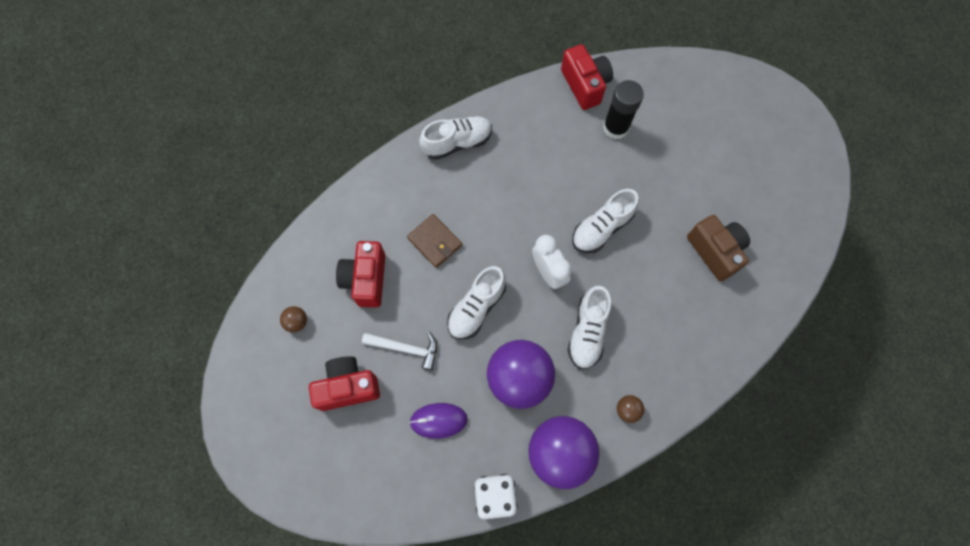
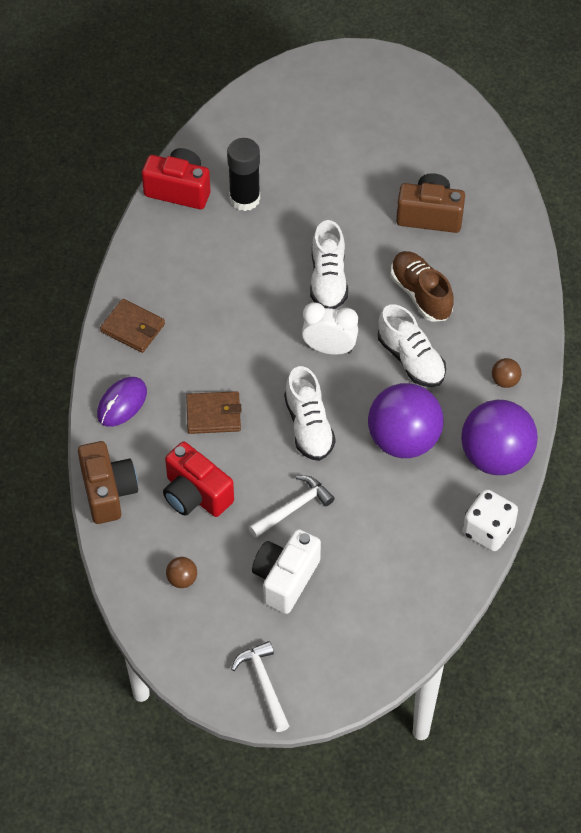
camera: 50 degrees left, 15 degrees down
red camera [309,356,380,411] -> white camera [252,529,321,614]
purple mouse [409,403,468,439] -> purple mouse moved to [97,377,147,427]
white shoe [419,116,492,160] -> brown wallet [100,299,165,353]
none -> brown camera [78,441,138,524]
none -> white hammer [231,641,289,732]
none -> brown shoe [391,251,454,322]

